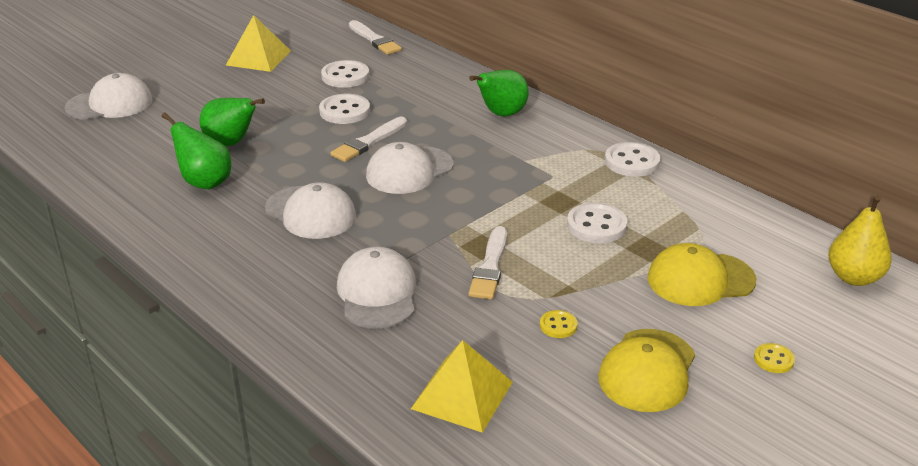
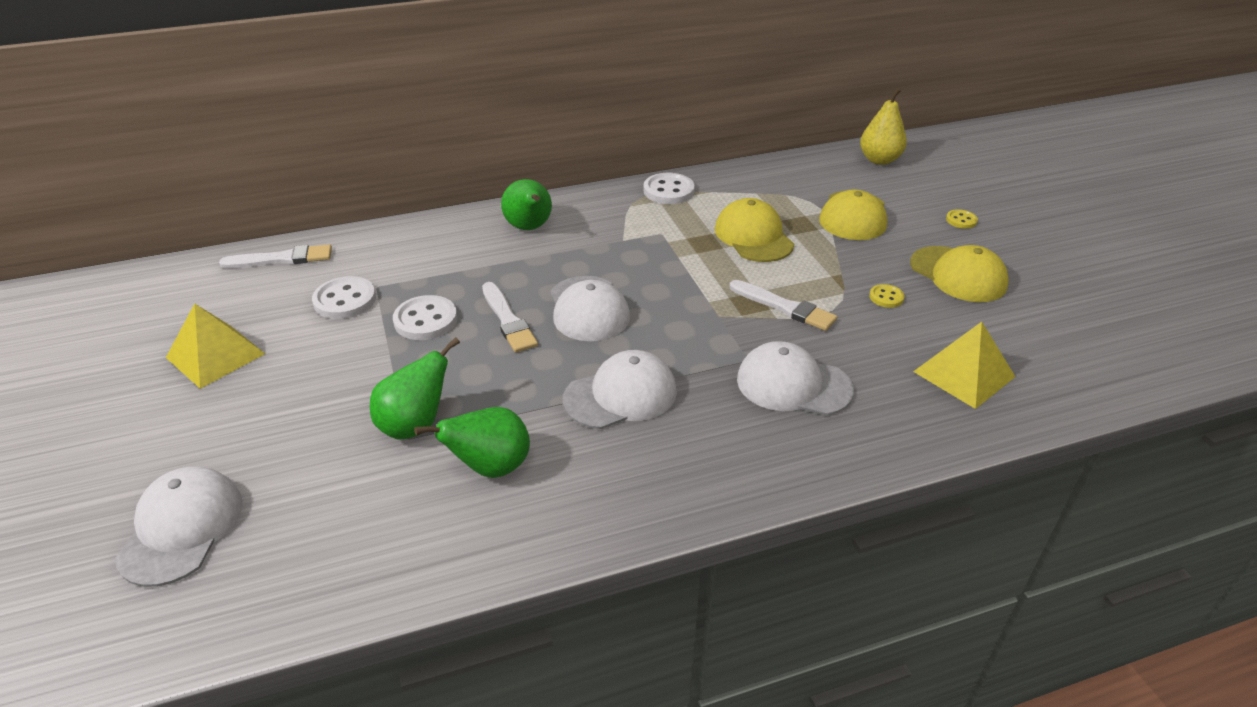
camera: 65 degrees left, 5 degrees up
white button [567,203,627,243] -> yellow cap [715,198,794,262]

